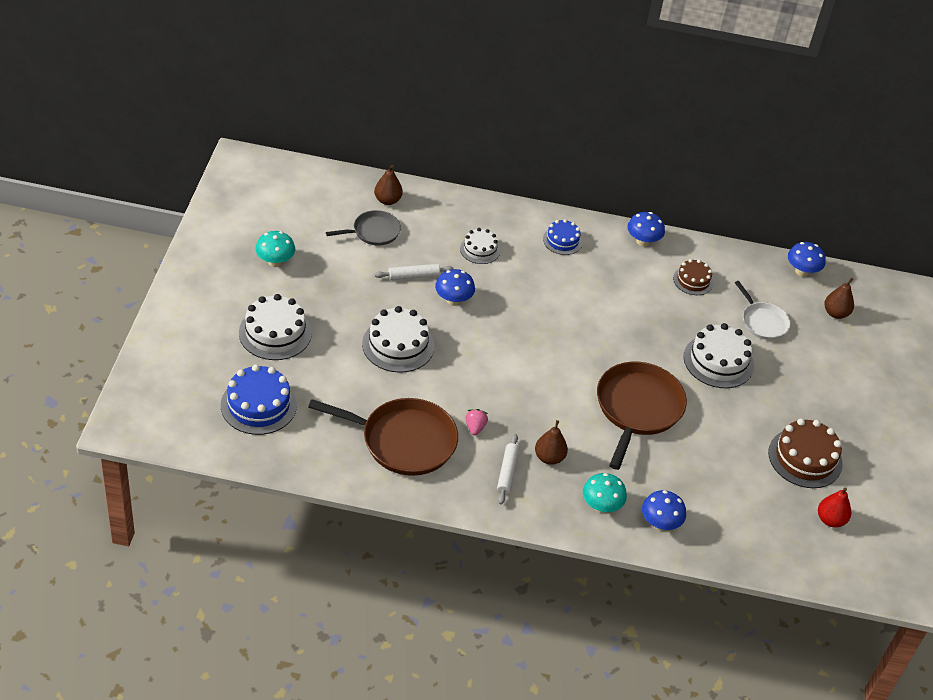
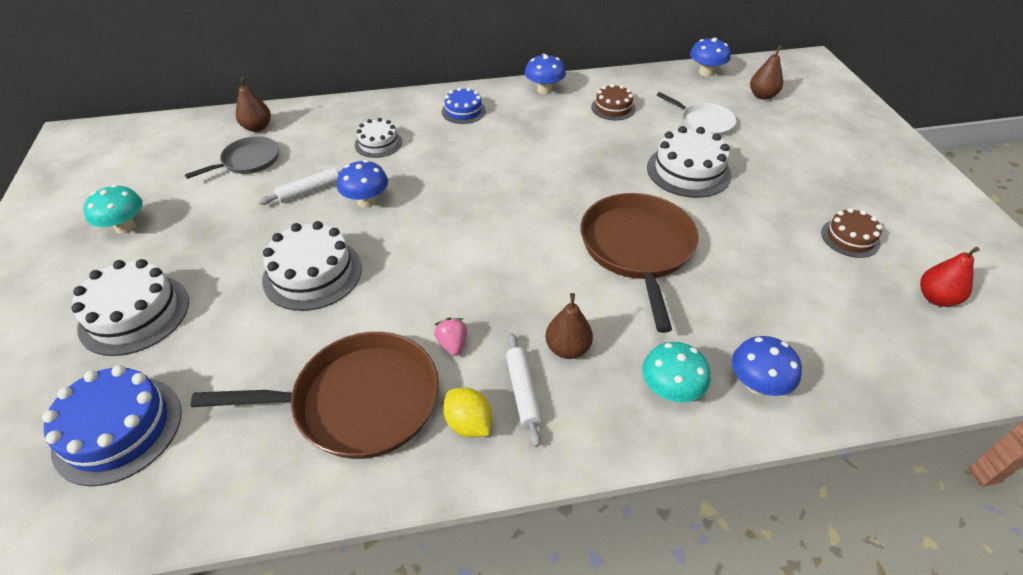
camera: 15 degrees left, 0 degrees up
brown cake [768,418,843,488] -> brown cake [821,208,883,258], size x0.60
none -> yellow lemon [443,387,492,437]

